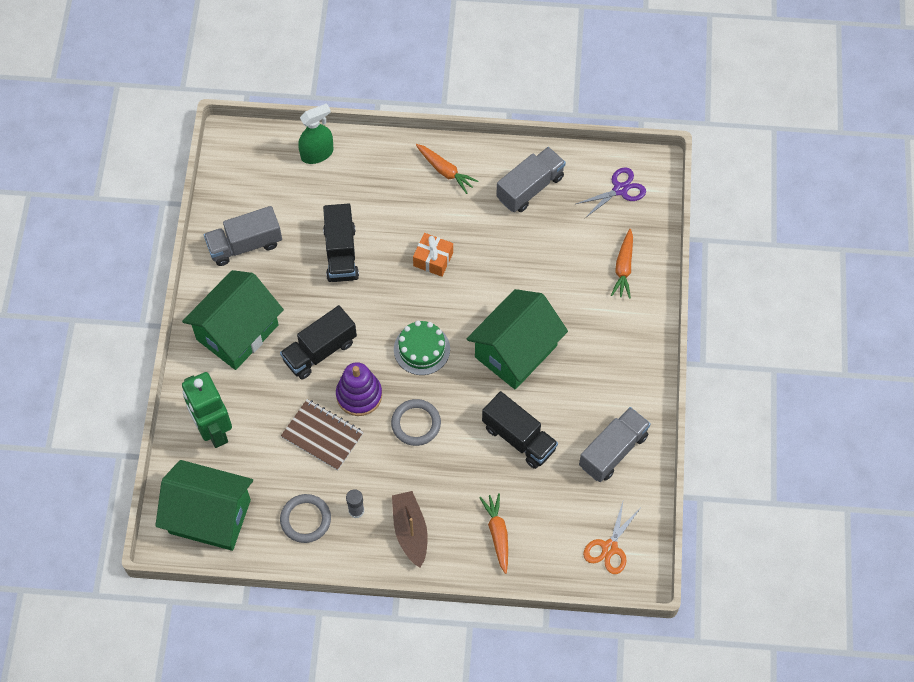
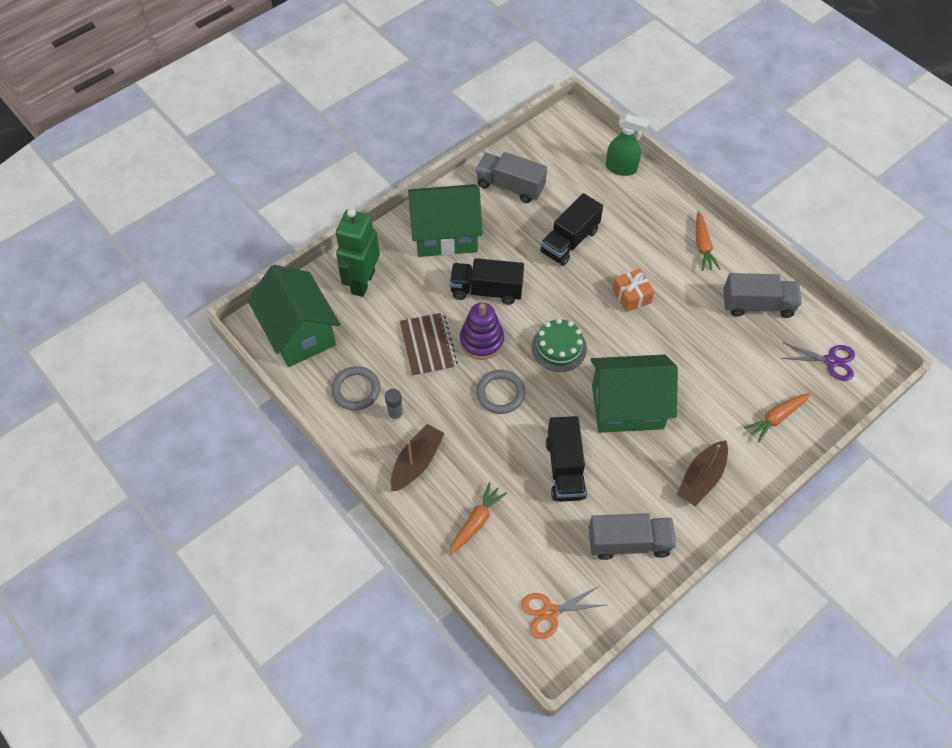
camera: 45 degrees right, 5 degrees down
none -> brown boat [676,440,728,506]

